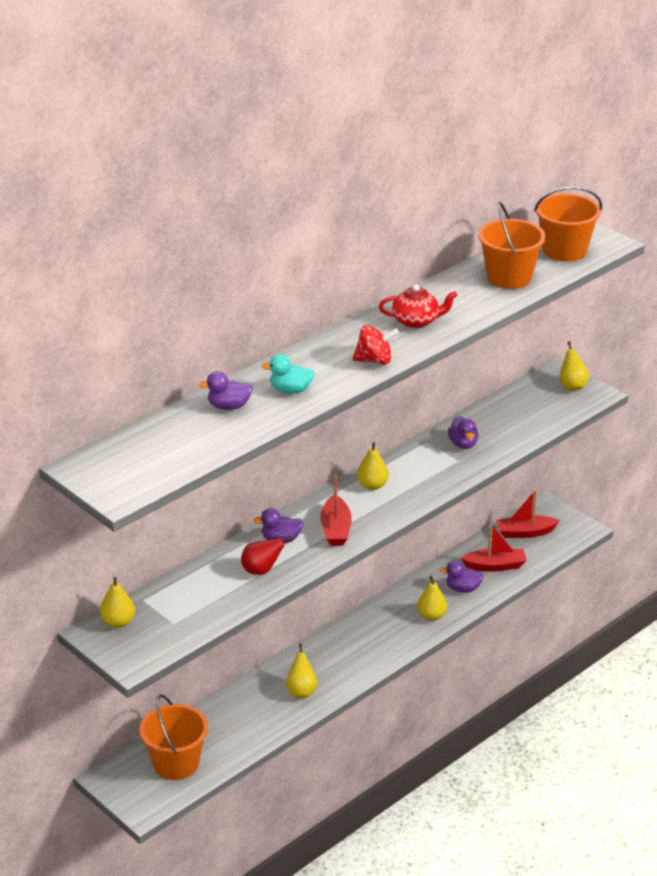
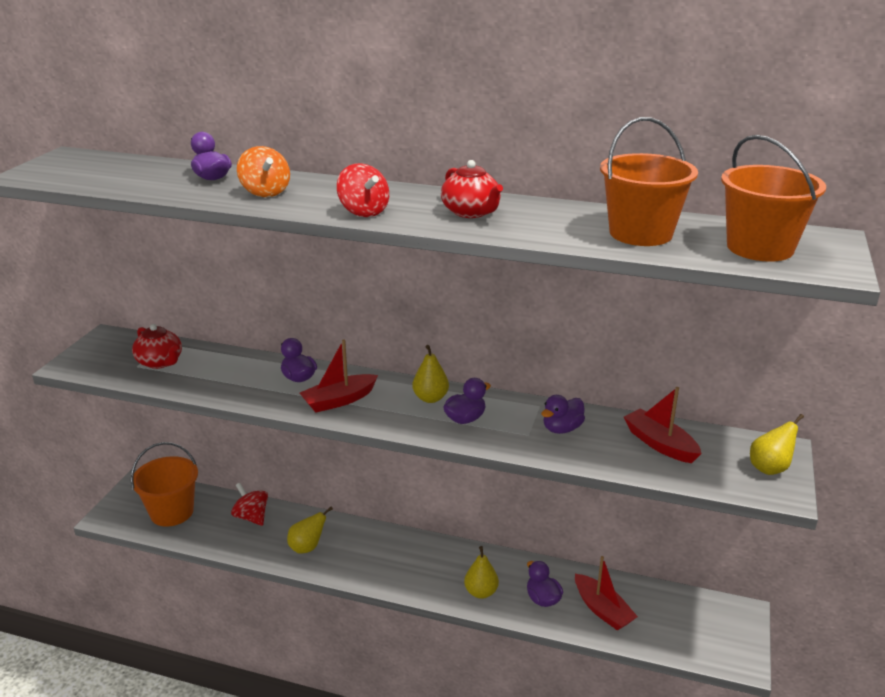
camera: 60 degrees right, 5 degrees down
yellow pear [100,577,135,628] -> none
red pear [241,536,293,575] -> none
turquoise duck [261,354,315,393] -> orange spinning top [237,146,290,197]
red boat [496,490,560,538] -> red boat moved to [624,387,702,463]
none -> red teapot [132,324,182,369]
none -> red spinning top [231,483,268,526]
none -> purple duck [443,378,491,424]

